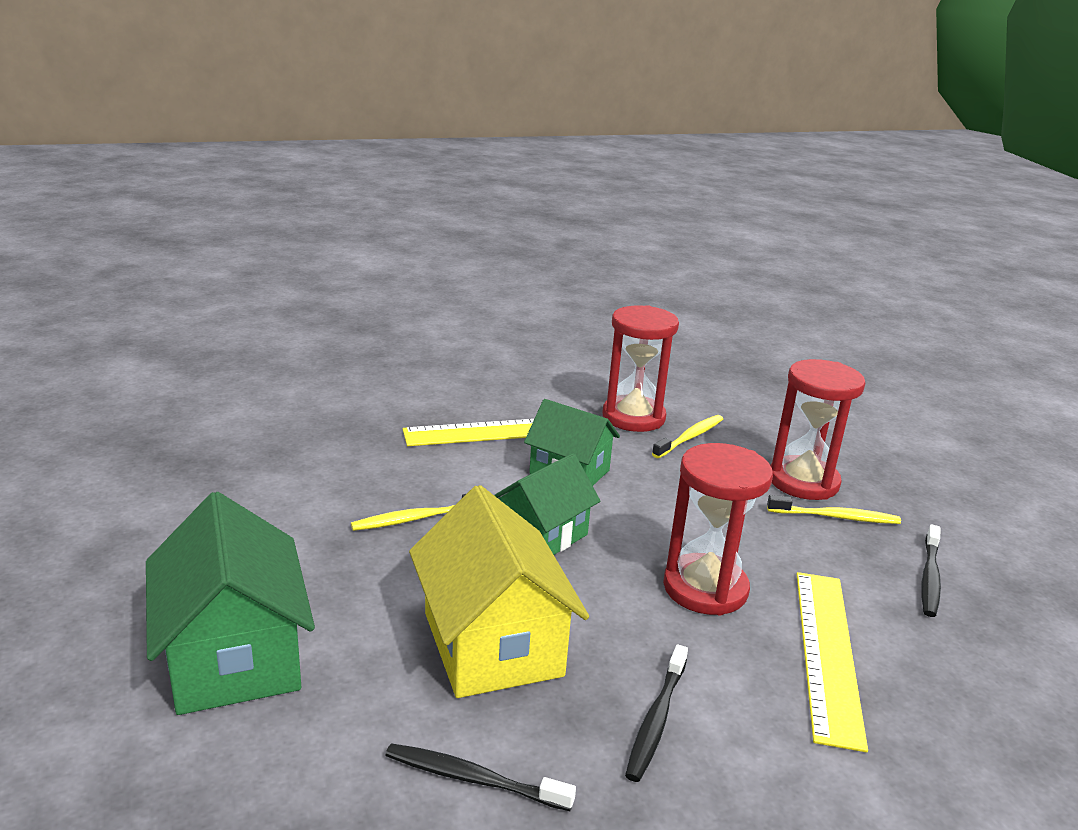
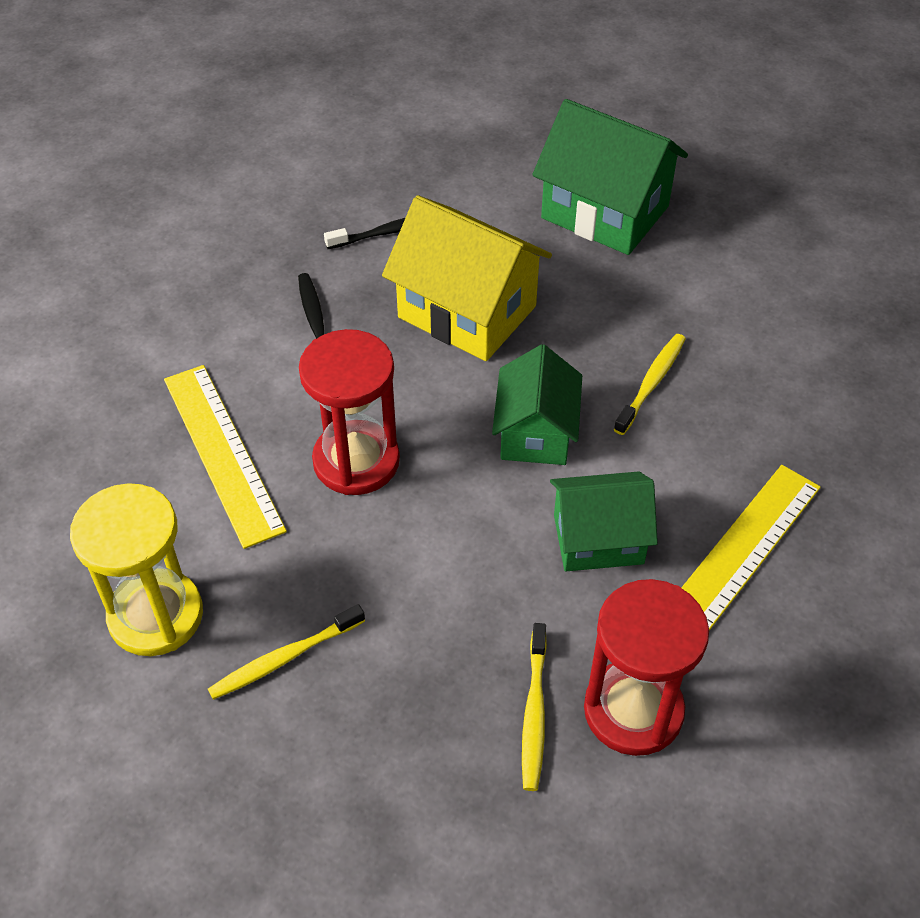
camera: 145 degrees right, 25 degrees up
red hourglass [770,359,865,500] -> none
black toothbrush [921,524,941,617] -> yellow hourglass [70,483,203,656]

